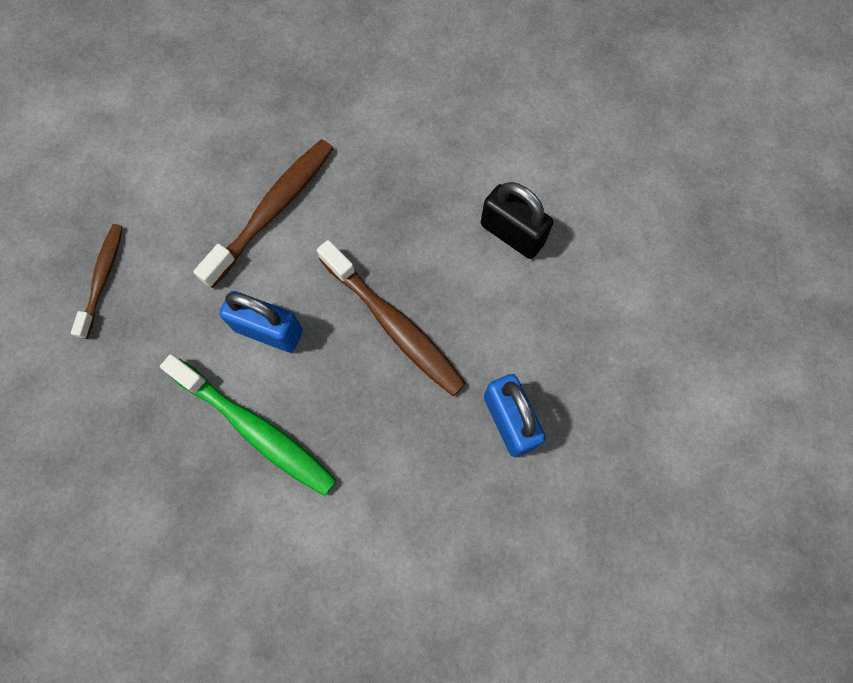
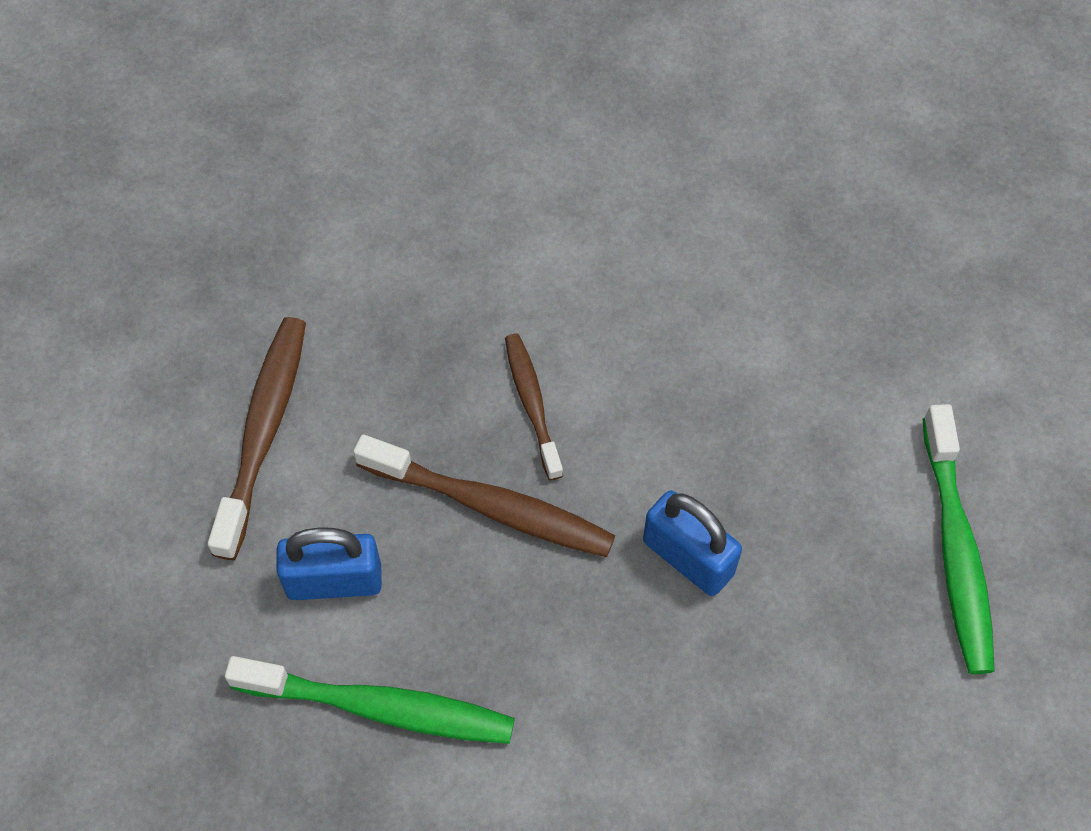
camera: 25 degrees left, 10 degrees down
brown toothbrush [71,224,123,339] -> brown toothbrush moved to [505,334,563,480]
black padlock [481,182,553,259] -> none
none -> green toothbrush [923,404,995,674]

